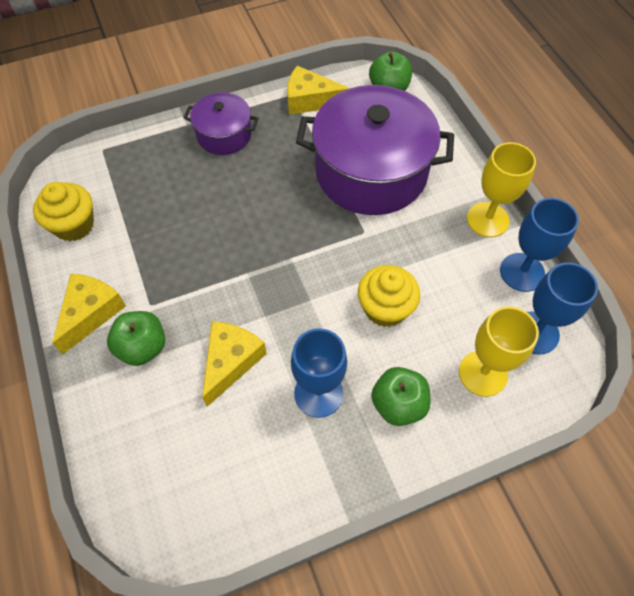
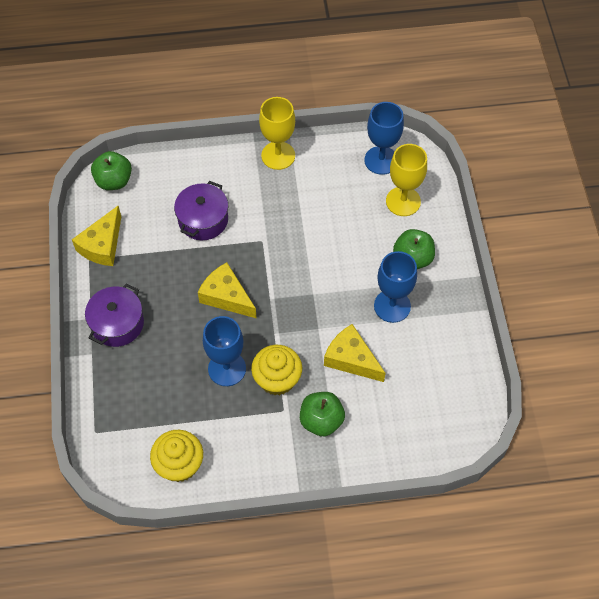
camera: 75 degrees left, 0 degrees up
yellow cheese [52,274,126,354] -> yellow cheese moved to [198,262,257,319]
purple pot [296,85,454,215] -> purple pot [174,181,228,240], size x0.51
yellow cupcake [358,265,420,327] -> yellow cupcake moved to [251,345,302,395]
blue goblet [500,198,579,292] -> blue goblet moved to [203,316,246,386]

